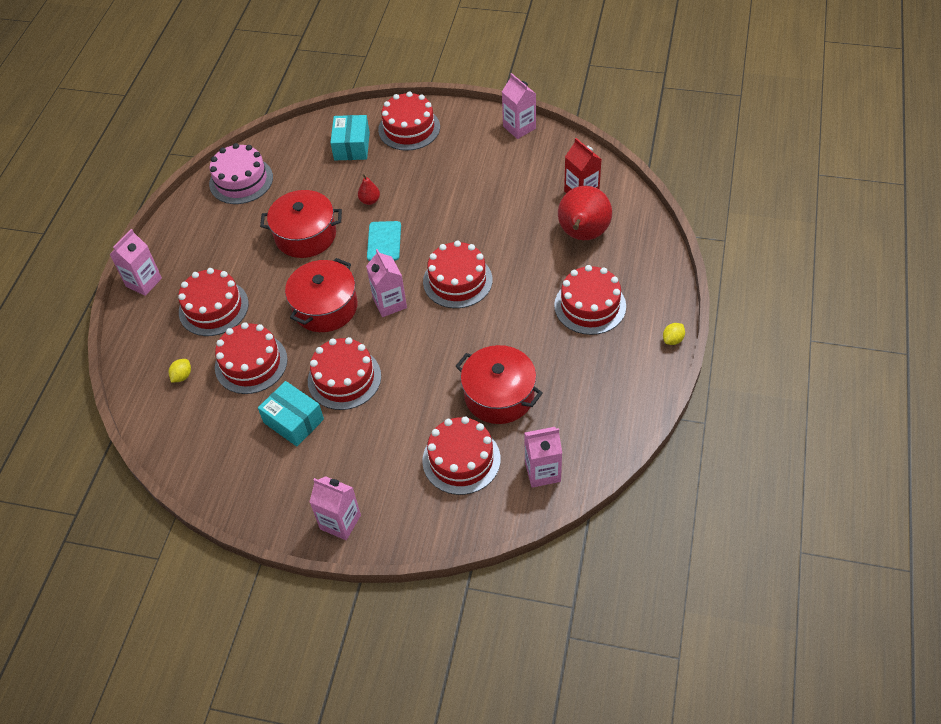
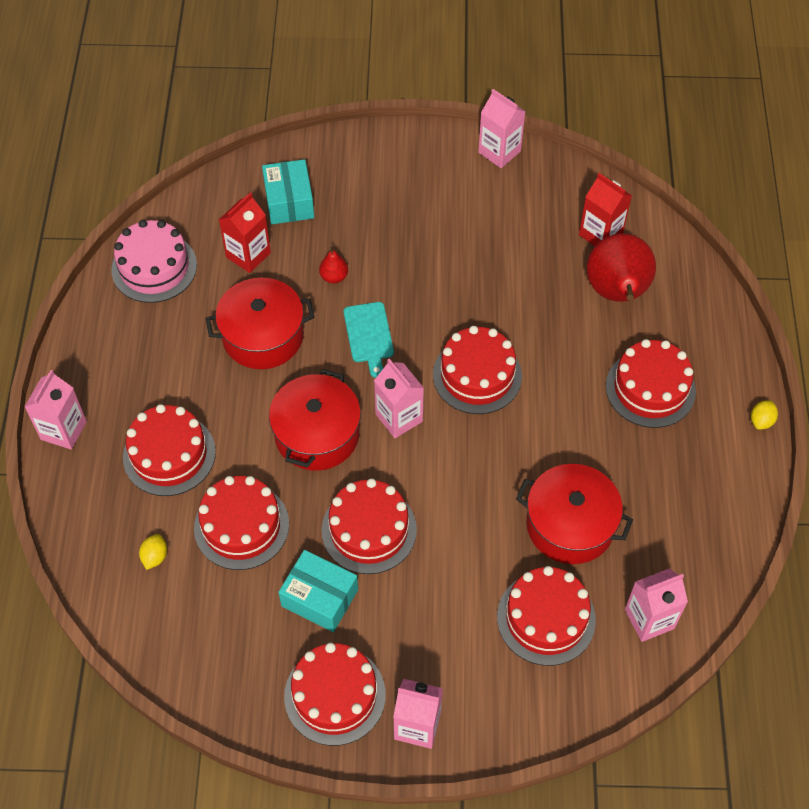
camera: 15 degrees left, 5 degrees up
red cake [378,91,440,151] -> red cake moved to [284,643,386,746]
none -> red carton [219,192,271,273]

